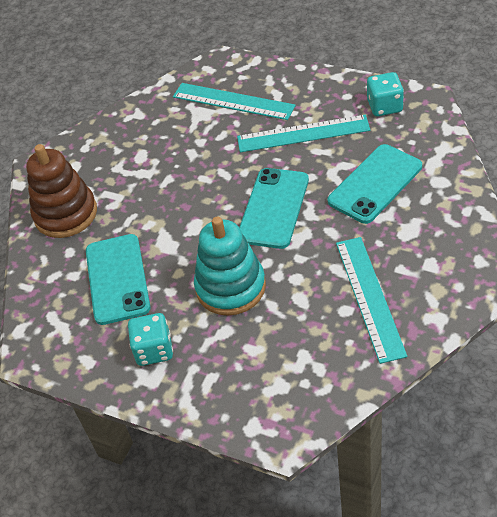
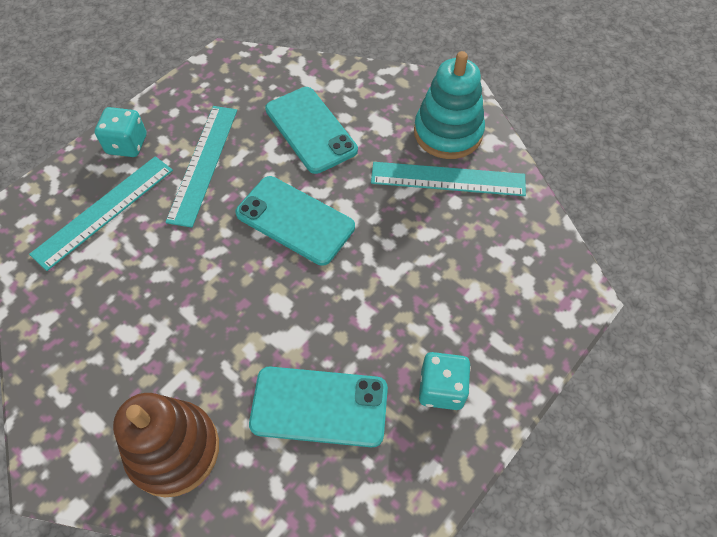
camera: 80 degrees left, 10 degrees up
turquoise stacking toy [194,217,266,316] -> turquoise stacking toy moved to [414,51,485,159]
turquoise dice [367,72,404,116] -> turquoise dice moved to [95,107,146,157]

